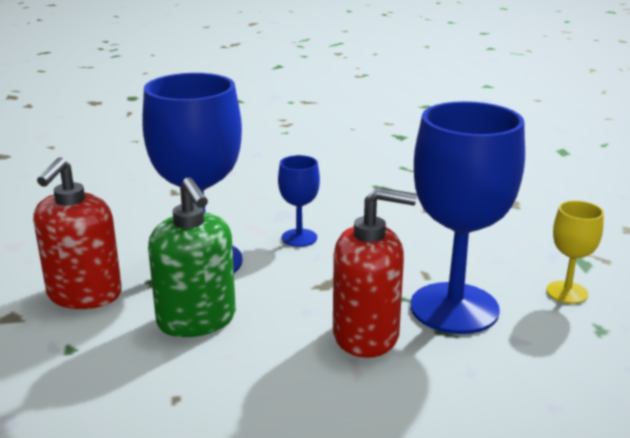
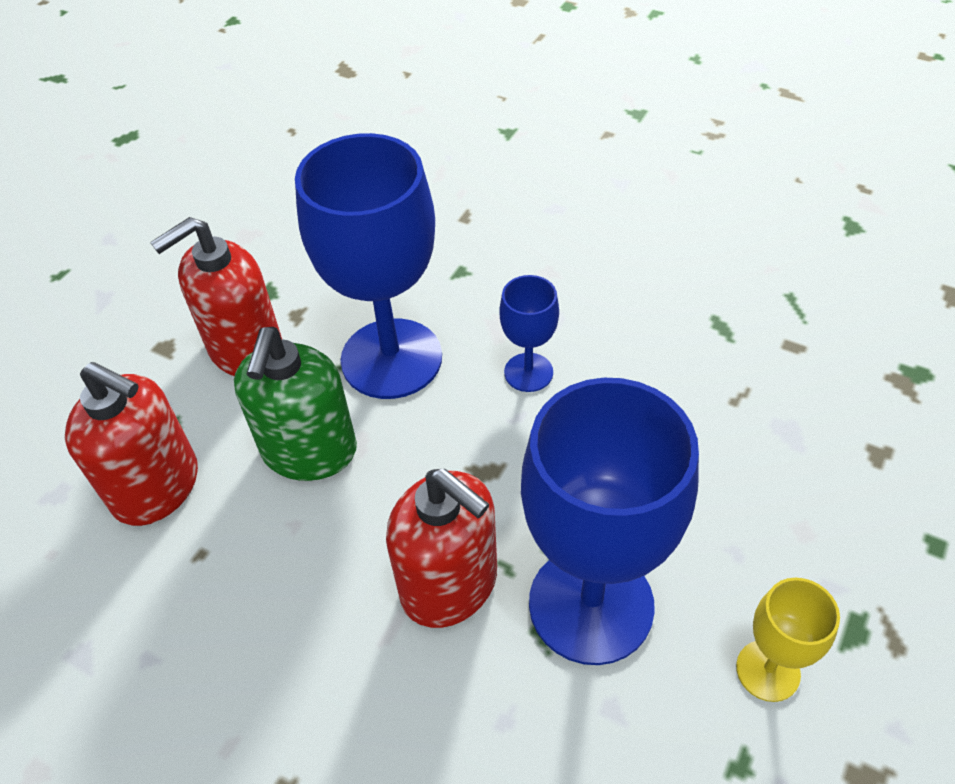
camera: 40 degrees right, 25 degrees up
none -> red soap dispenser [65,362,198,526]

